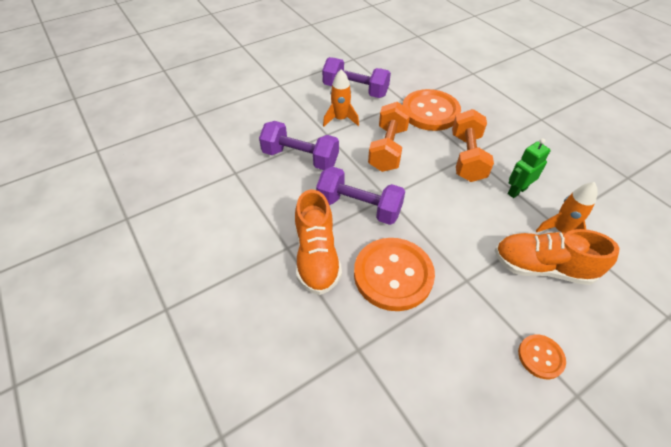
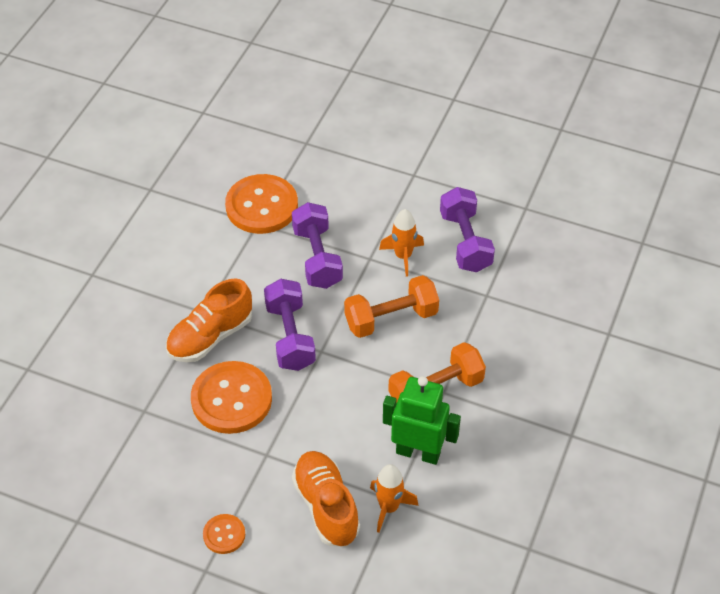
camera: 55 degrees right, 0 degrees up
orange button [403,89,461,131] -> orange button moved to [225,174,298,234]
green robot [508,138,551,198] -> green robot [383,376,461,465], size x1.59

